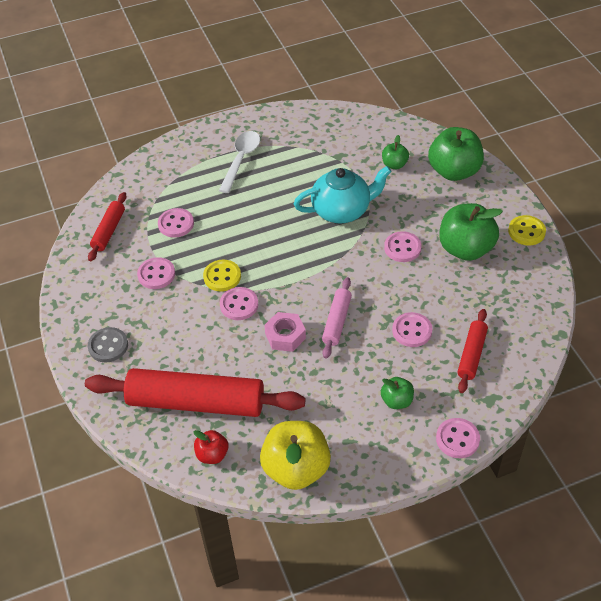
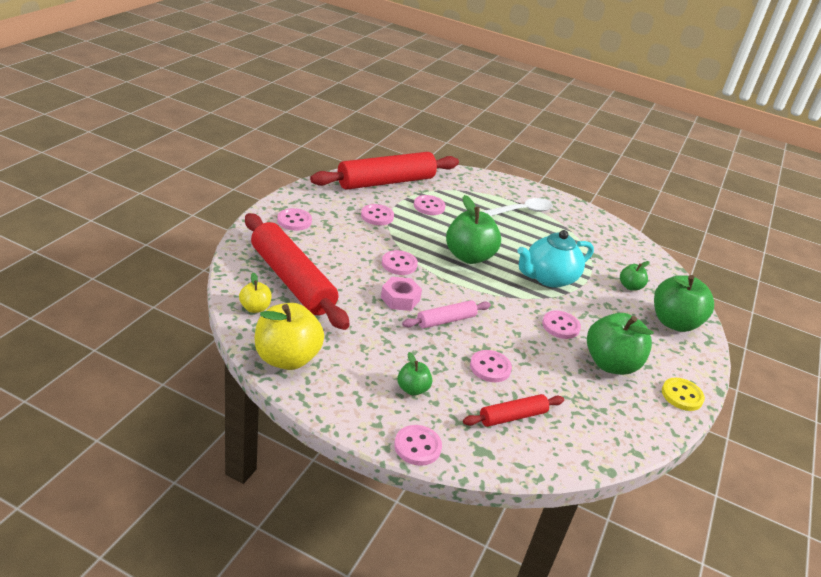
camera: 40 degrees right, 15 degrees down
red rolling pin [88,192,127,261] -> red rolling pin [310,152,459,190], size x2.04
grey button [88,327,128,362] -> pink button [277,208,312,231]
red apple [193,430,228,464] -> yellow apple [239,272,272,313]
yellow button [203,260,241,292] -> none
turquoise teapot [294,166,392,223] -> turquoise teapot turned 120 degrees clockwise [517,230,594,288]
none -> green apple [446,195,501,264]

